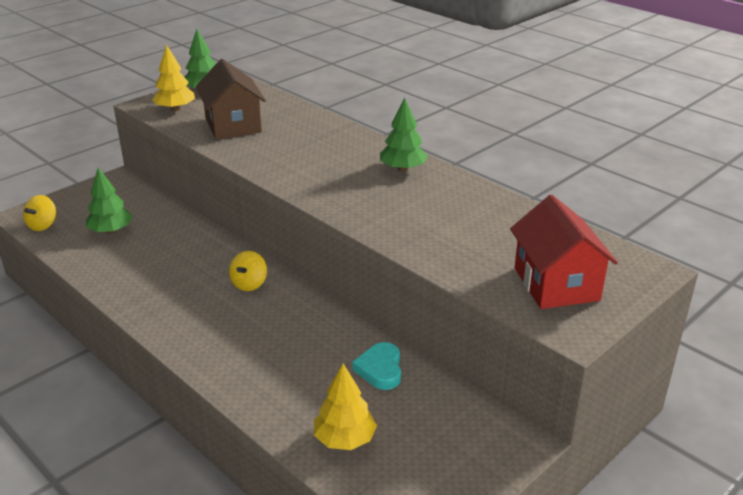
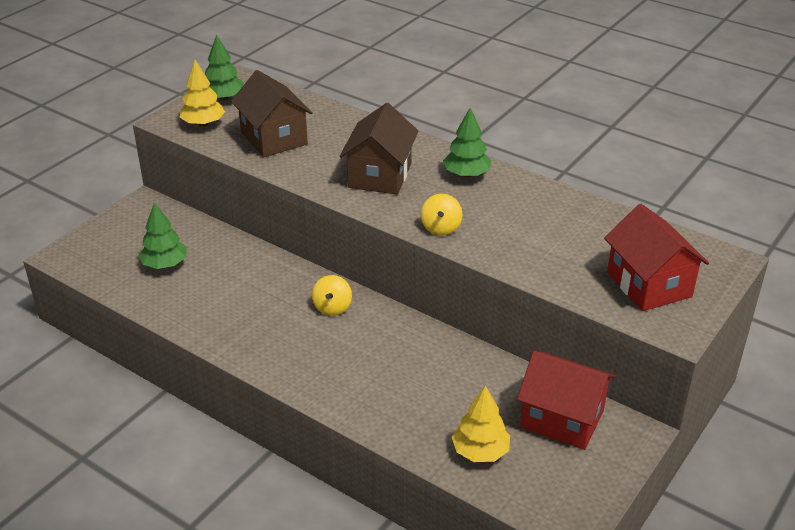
camera: 10 degrees left, 5 degrees up
yellow spinning top [23,195,56,231] -> yellow spinning top moved to [421,194,462,236]
turquoise heart [352,342,401,390] -> none
none -> brown house [340,103,418,195]
none -> red house [517,351,615,450]

